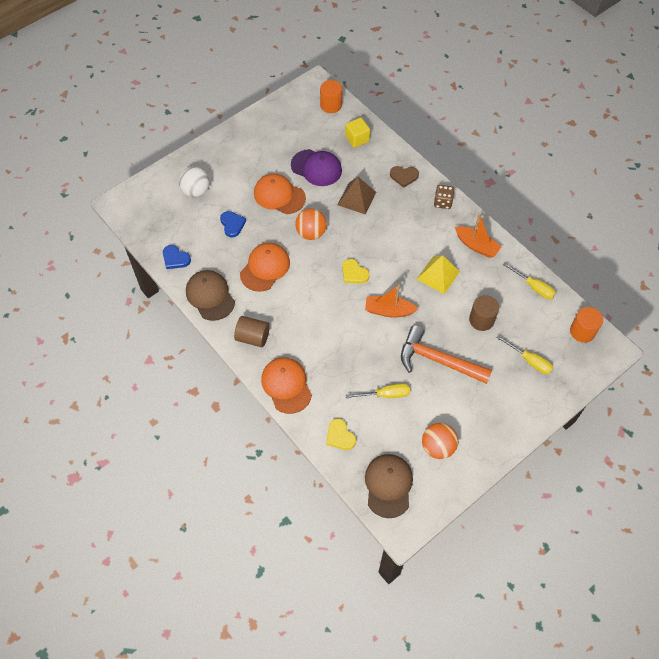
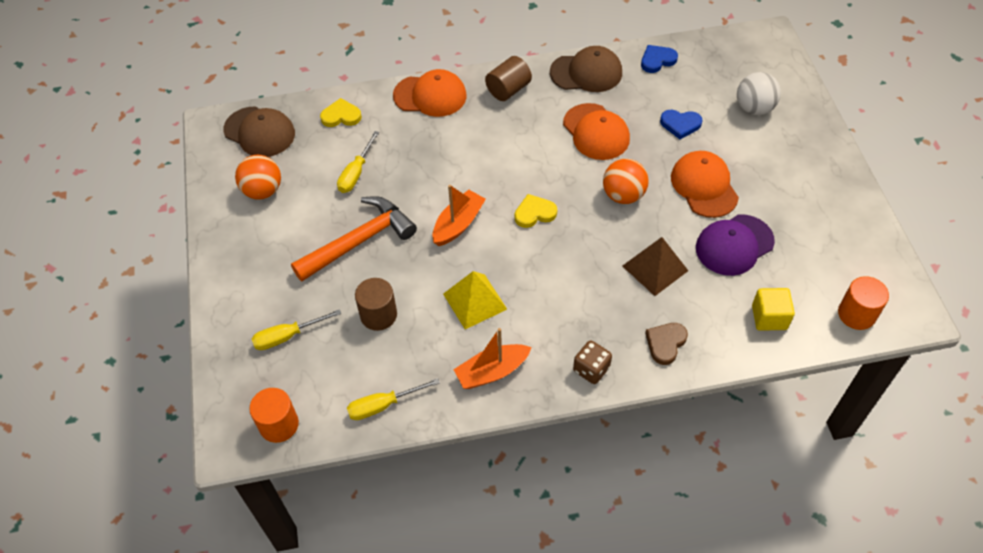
camera: 120 degrees right, 5 degrees down
orange cap [254,174,306,214] -> orange cap turned 75 degrees counterclockwise [671,151,739,218]

